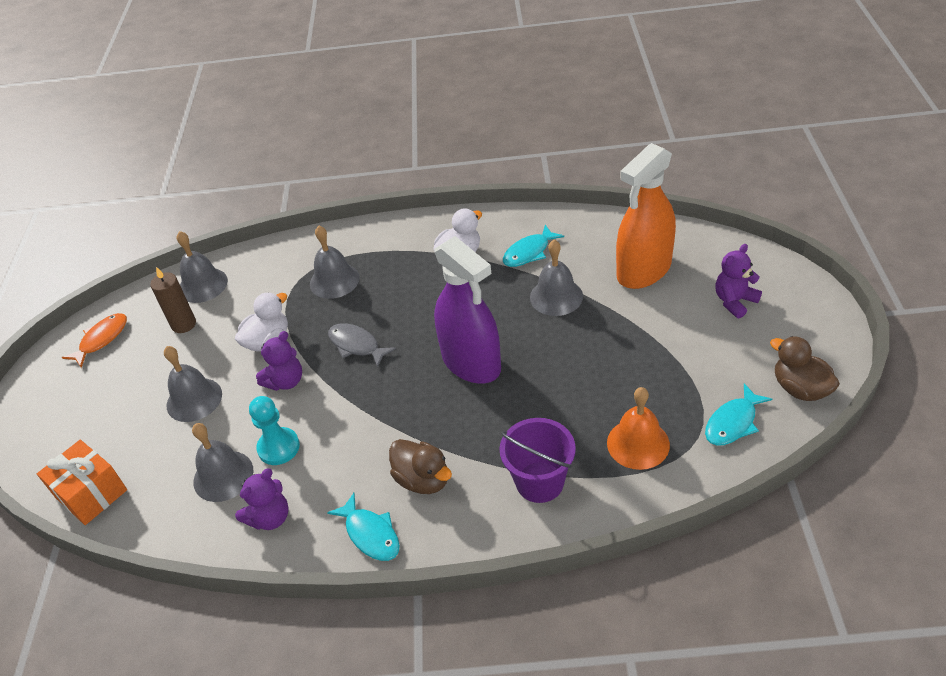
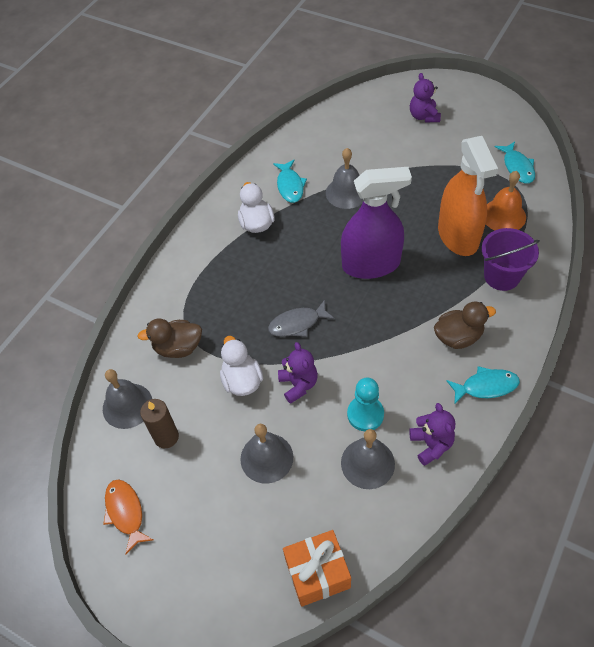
camera: 60 degrees left, 10 degrees up
grey bell [310,226,360,299] -> none
orange spray bottle [616,143,676,289] -> orange spray bottle moved to [438,136,498,256]
brown duck [770,336,840,401] -> brown duck moved to [138,318,202,358]

